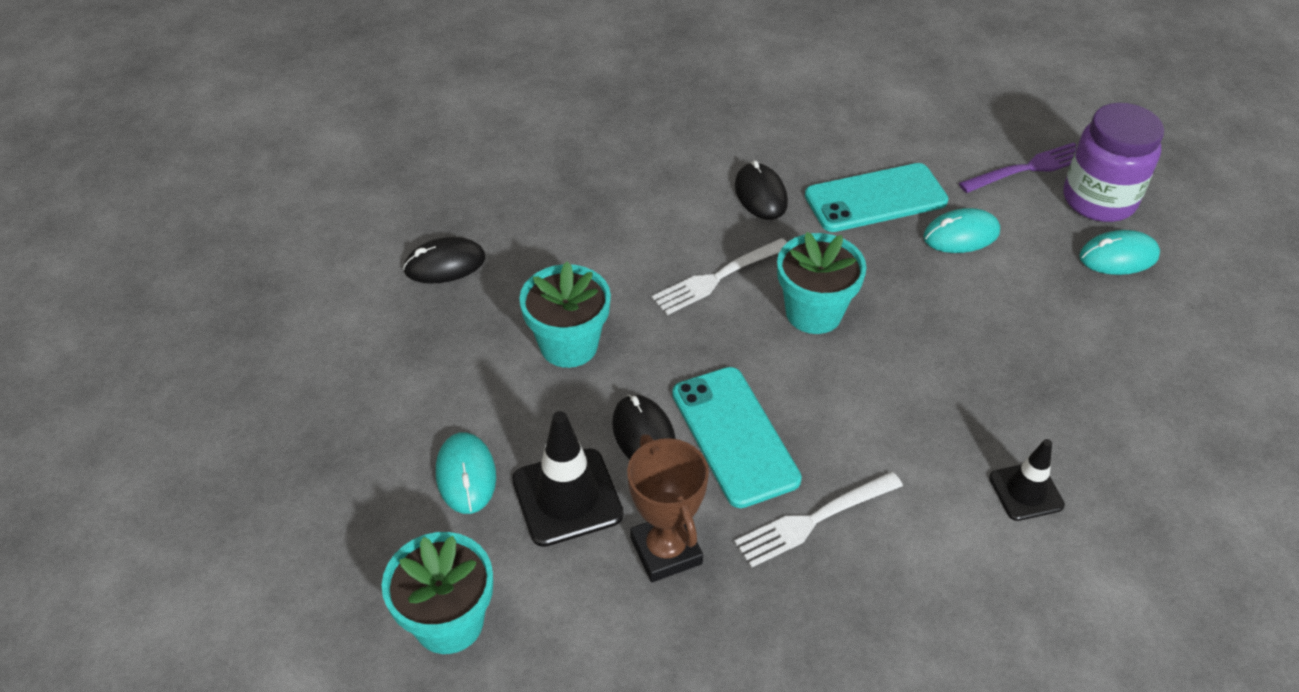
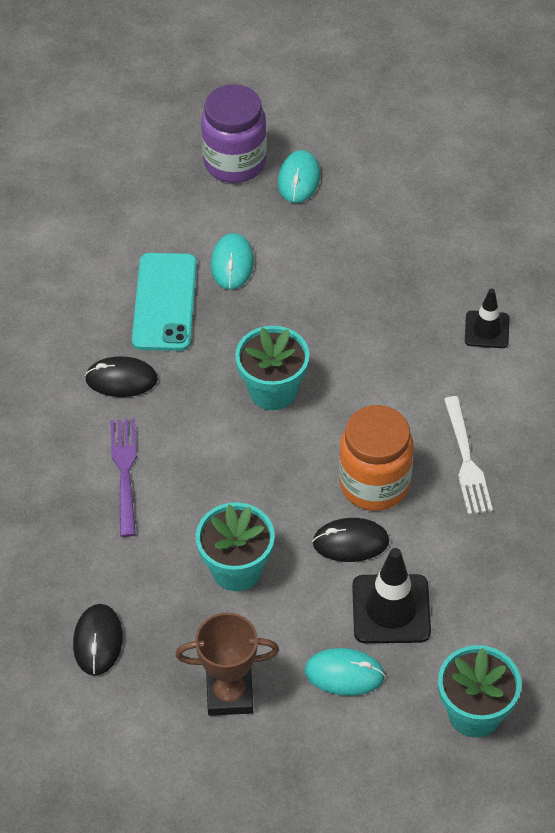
camera: 70 degrees left, 5 degrees up
brown trophy [627,434,709,582] -> brown trophy moved to [175,613,279,716]
white fork [652,238,787,315] -> none
turquoise phone [672,367,802,508] -> orange jar [339,405,414,511]
purple fork [959,143,1077,193] -> purple fork moved to [110,419,137,537]

